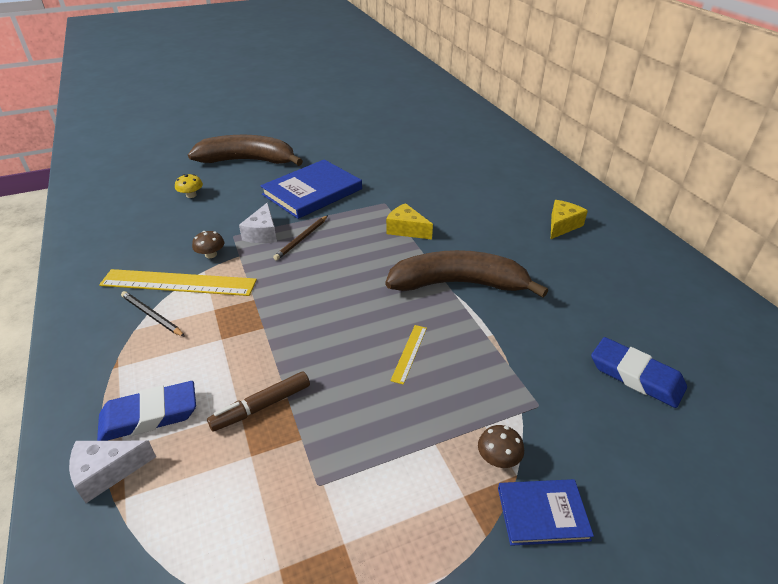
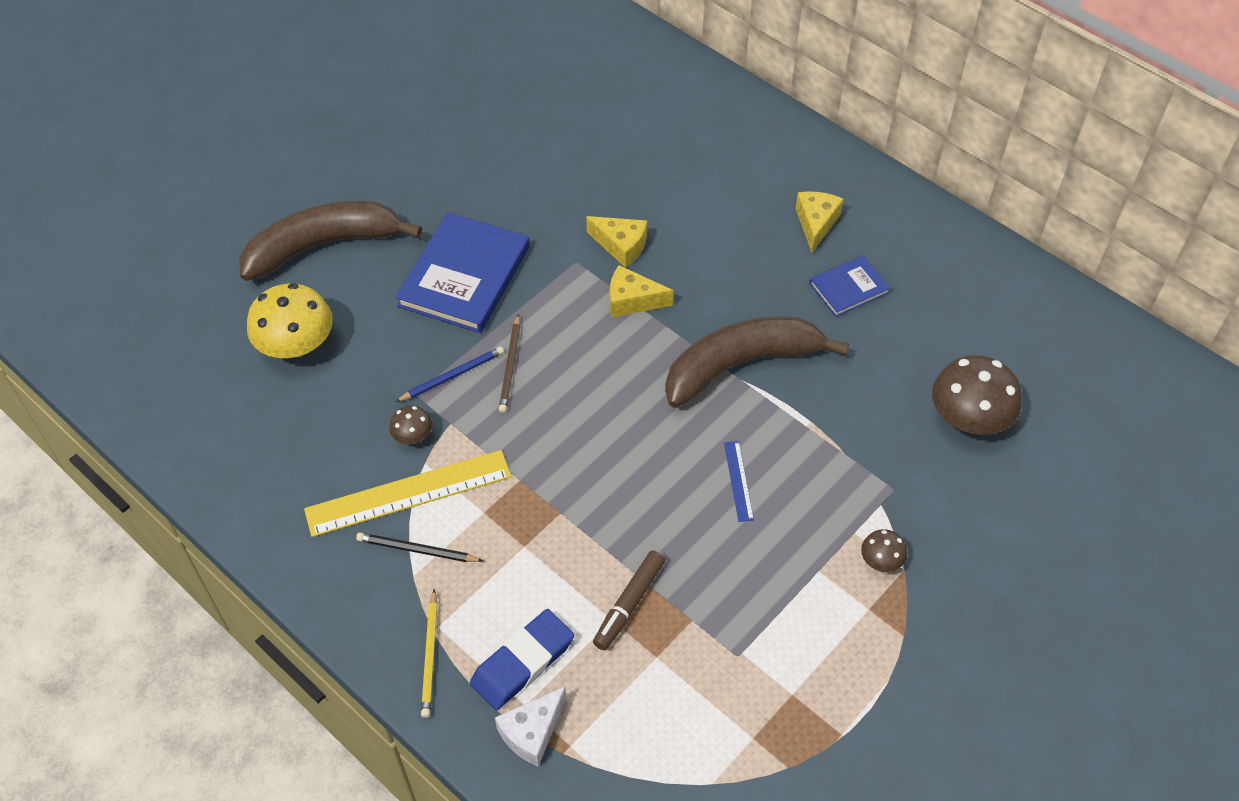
camera: 25 degrees left, 15 degrees up
yellow mushroom [175,174,203,198] -> yellow mushroom [247,283,333,358], size x2.05
white cheese [239,203,277,243] -> blue pencil [395,347,504,402]
yellow ruler [390,325,427,385] -> blue ruler [724,441,754,522]
blue book [498,479,594,546] -> blue book moved to [809,255,890,317]
blue eraser [591,337,687,408] -> brown mushroom [932,355,1022,435]
none -> yellow pencil [421,589,438,718]
none -> yellow cheese [586,216,647,268]

